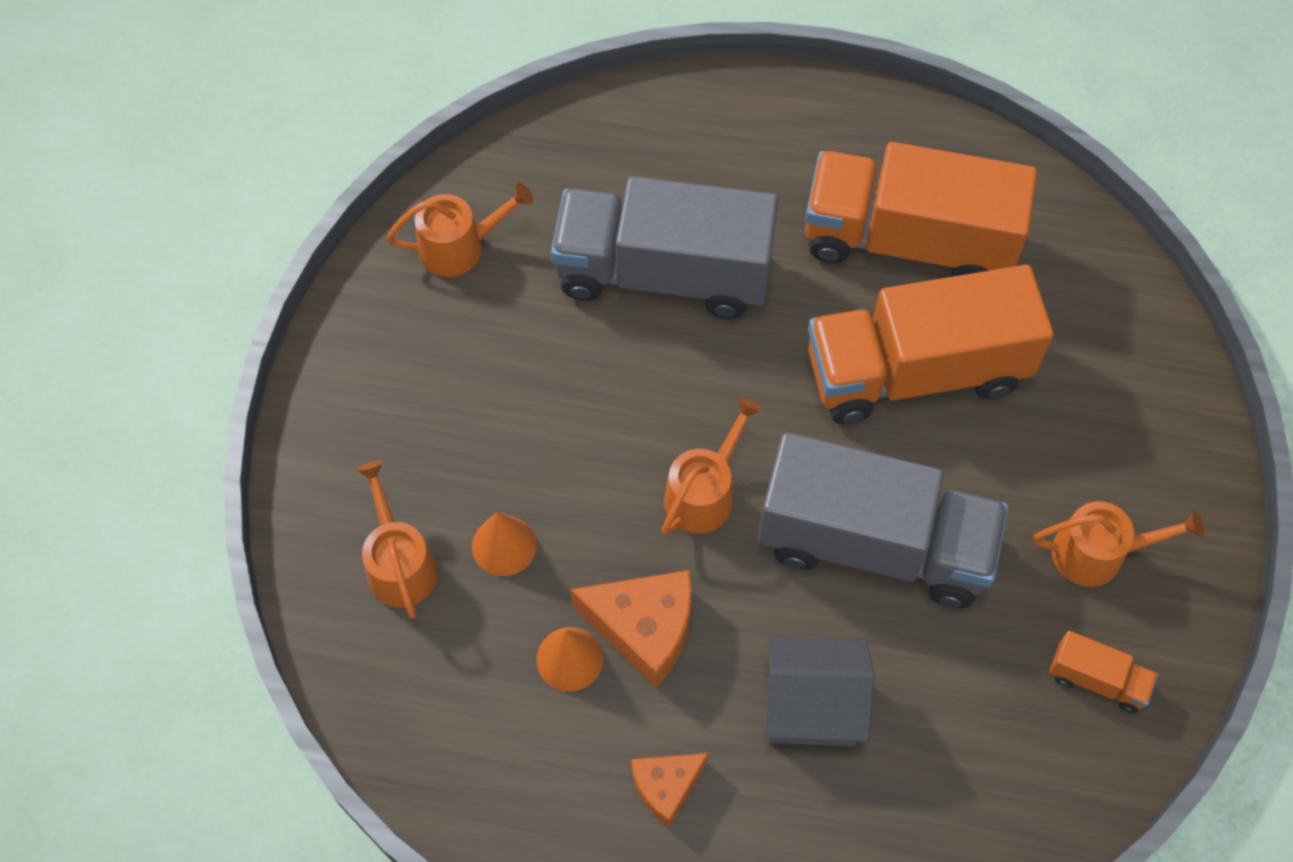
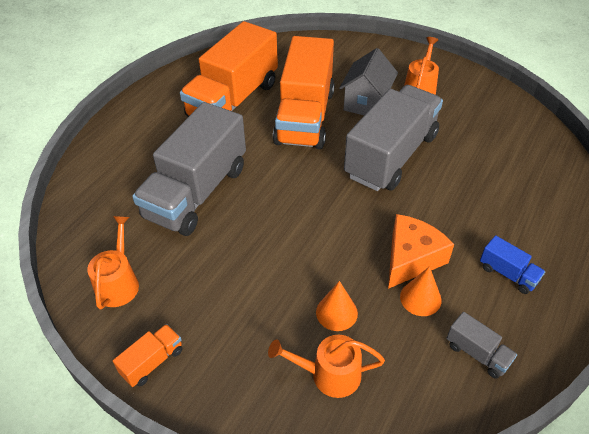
camera: 70 degrees left, 15 degrees down
orange cheese [631,753,708,827] -> blue truck [480,235,545,294]
orange watering can [662,397,762,535] -> none
grey house [766,637,875,746] -> grey house moved to [339,48,398,115]
orange truck [1049,631,1158,714] -> orange truck moved to [113,324,183,387]
none -> grey truck [447,312,517,379]

